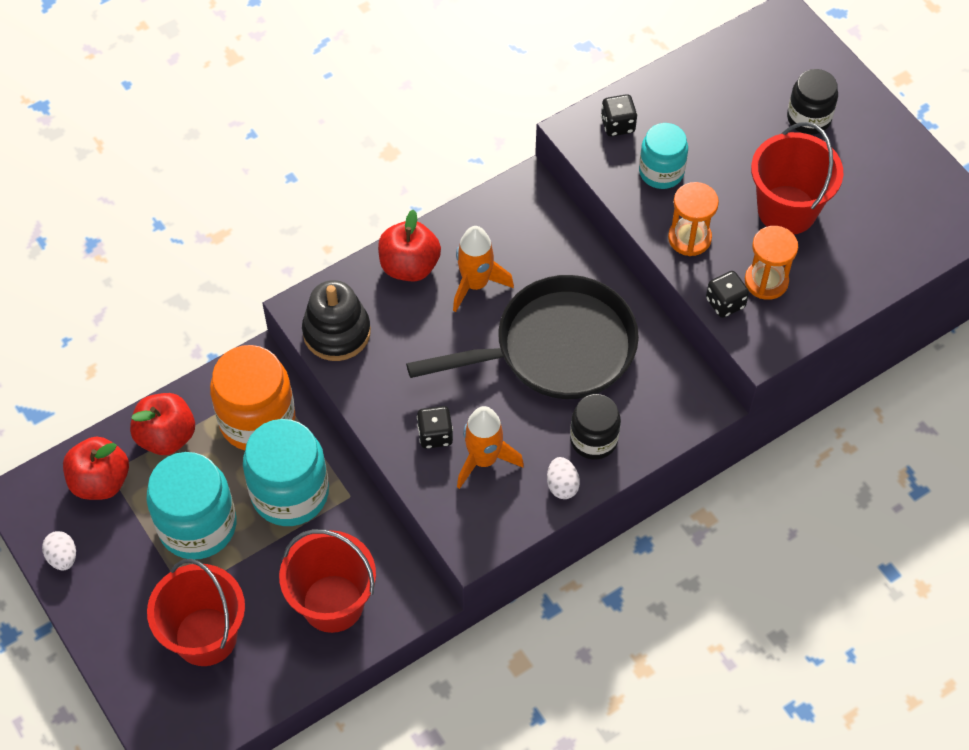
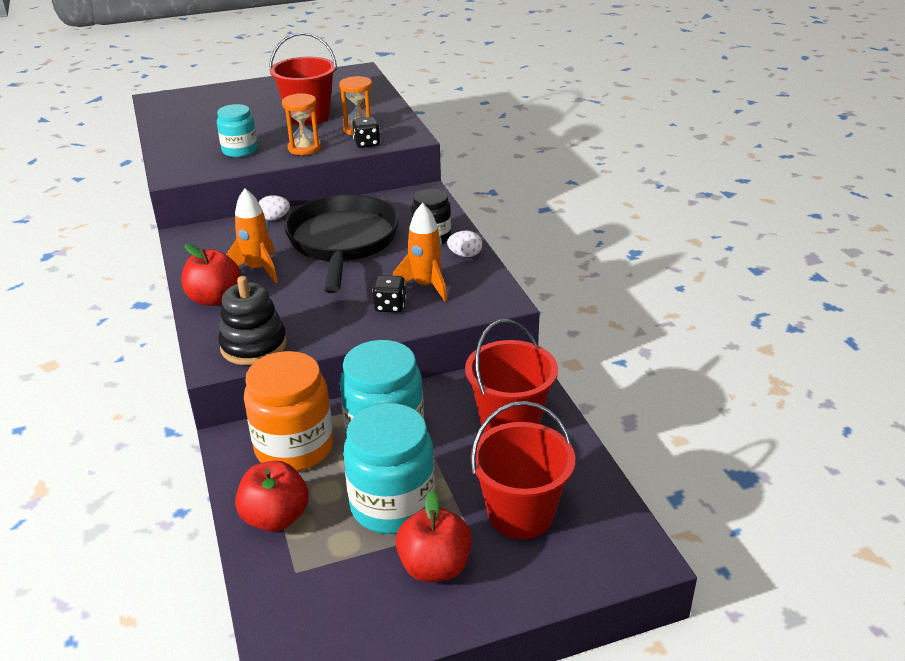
camera: 75 degrees left, 25 degrees down
white egg [42,531,76,571] -> white egg moved to [258,195,290,220]
red apple [63,437,129,500] -> red apple moved to [395,491,472,582]
black dice [601,94,637,136] -> none
black jar [787,69,838,135] -> none

